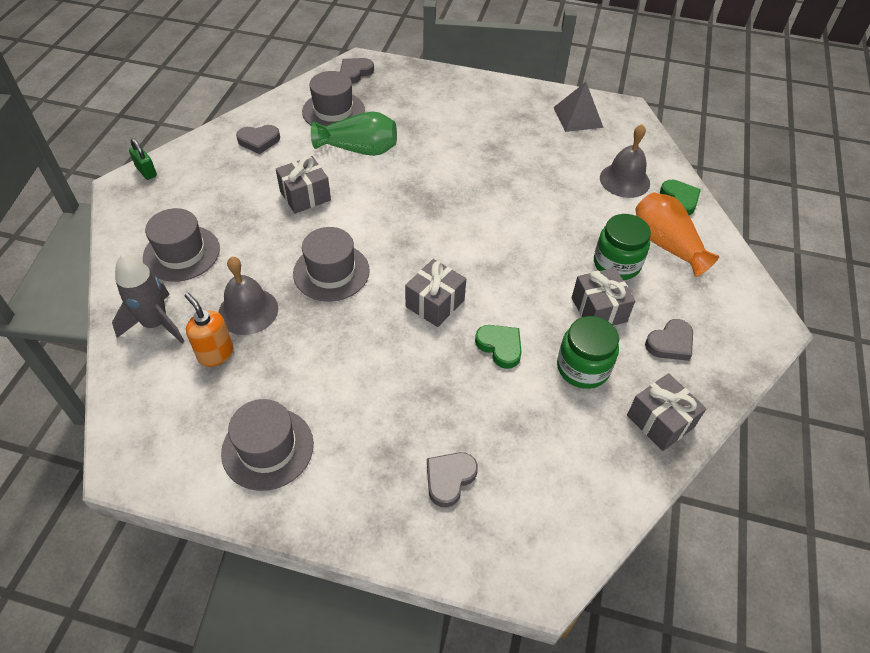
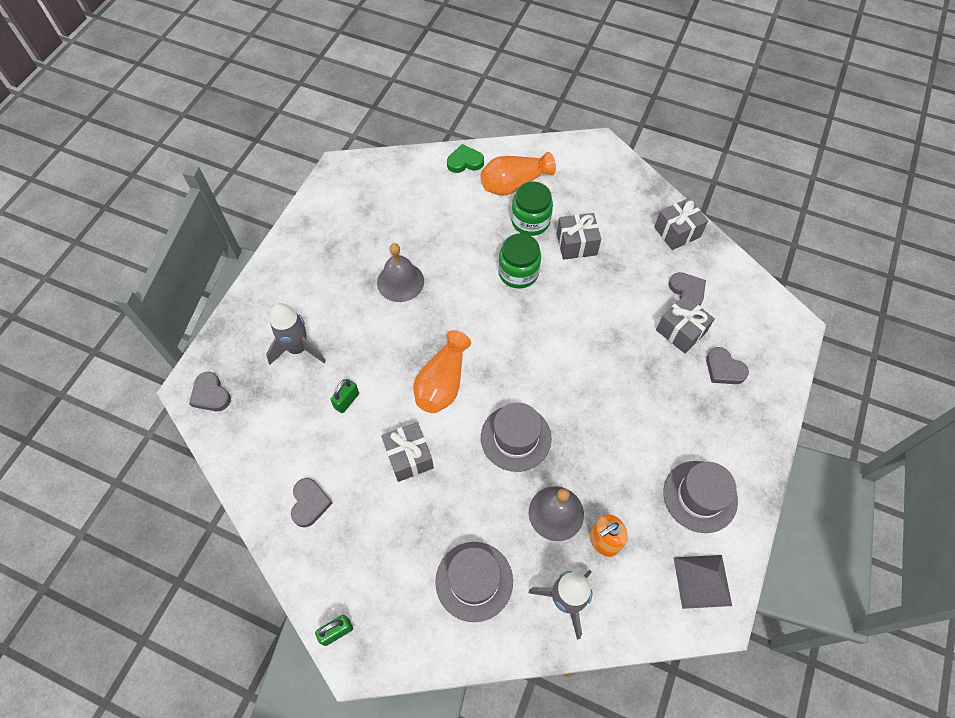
camera: 80 degrees left, 10 degrees up
grey hat [302,71,365,126] -> none
green vase [311,111,397,156] -> green padlock [330,379,359,413]
grey gift [405,259,466,327] -> grey gift moved to [656,295,715,353]
green heart [475,325,522,369] -> none
grey pyramid [553,82,604,132] -> grey pyramid moved to [673,555,732,609]
green jar [557,316,619,389] -> green jar moved to [498,233,541,289]
grey bell [600,124,650,198] -> grey bell moved to [377,243,424,302]
grey heart [645,319,693,361] -> grey heart moved to [669,272,706,306]
none -> grey rocket [266,303,326,365]
none -> orange vase [413,330,471,413]

